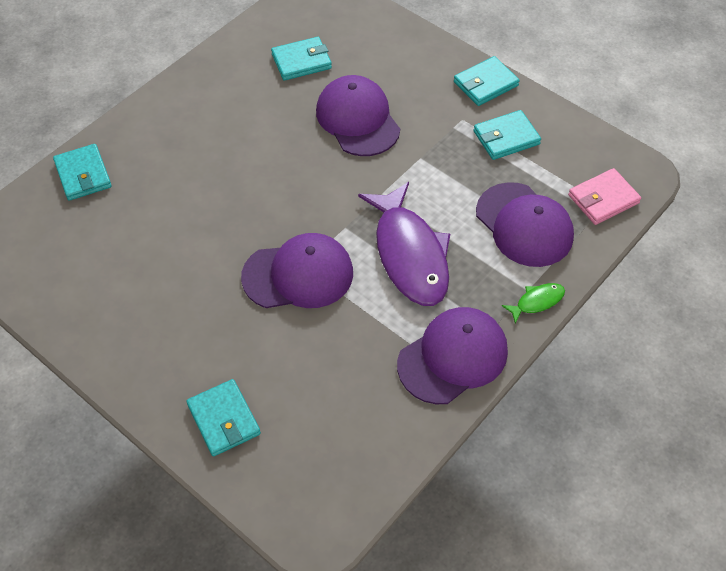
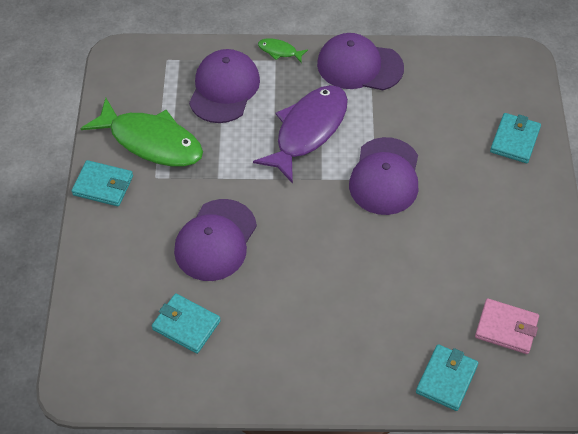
camera: 130 degrees left, 0 degrees up
purple cap [241,233,353,308] -> purple cap turned 120 degrees counterclockwise [349,137,418,215]
turquoise wallet [474,110,541,160] -> green fish [80,98,203,167]
pink wallet [568,168,641,225] -> pink wallet moved to [475,298,539,354]

